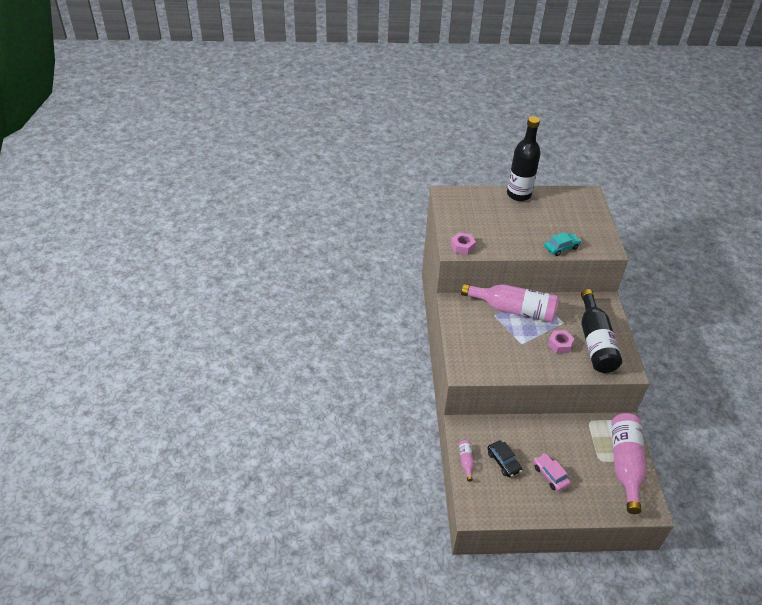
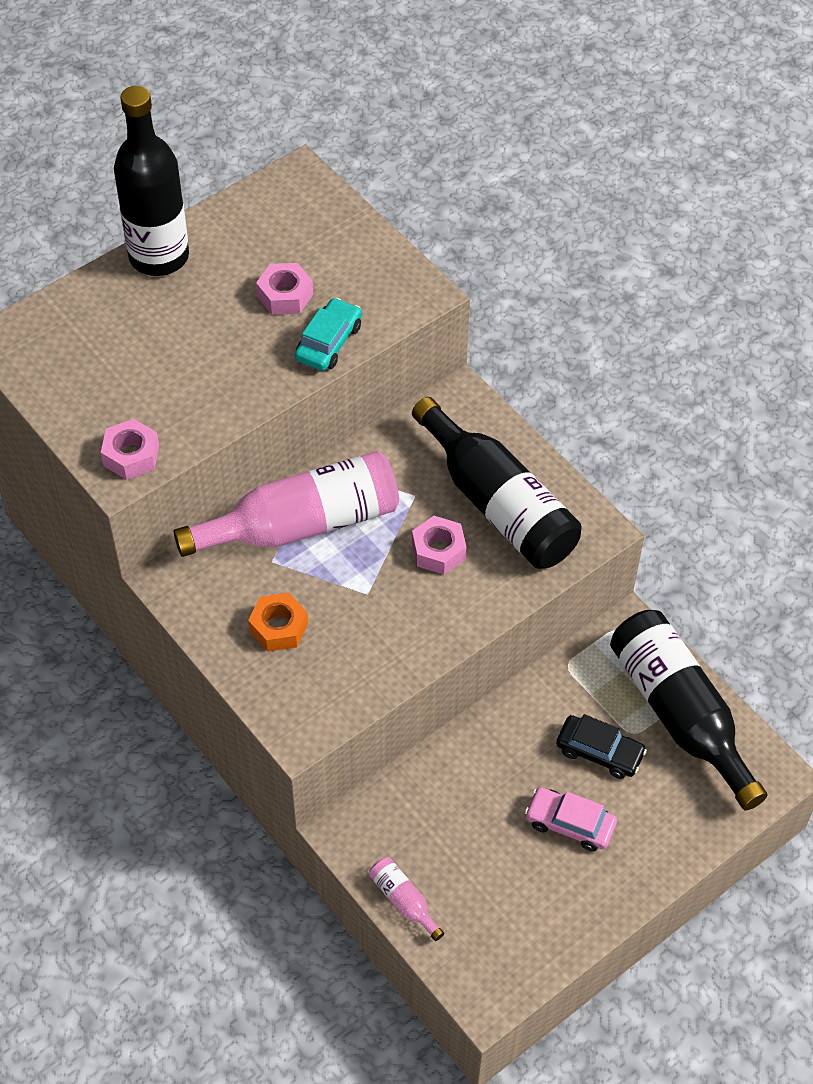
camera: 35 degrees left, 10 degrees up
black car [488,440,522,477] -> black car moved to [556,714,647,779]
pink bottle [611,413,646,514] -> black bottle [610,610,768,810]
none -> orange nut [248,593,308,652]
none -> pink nut [256,263,313,315]

